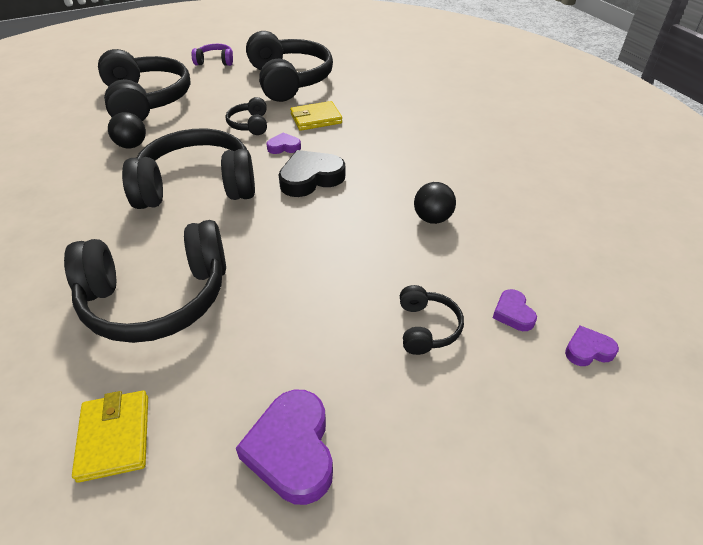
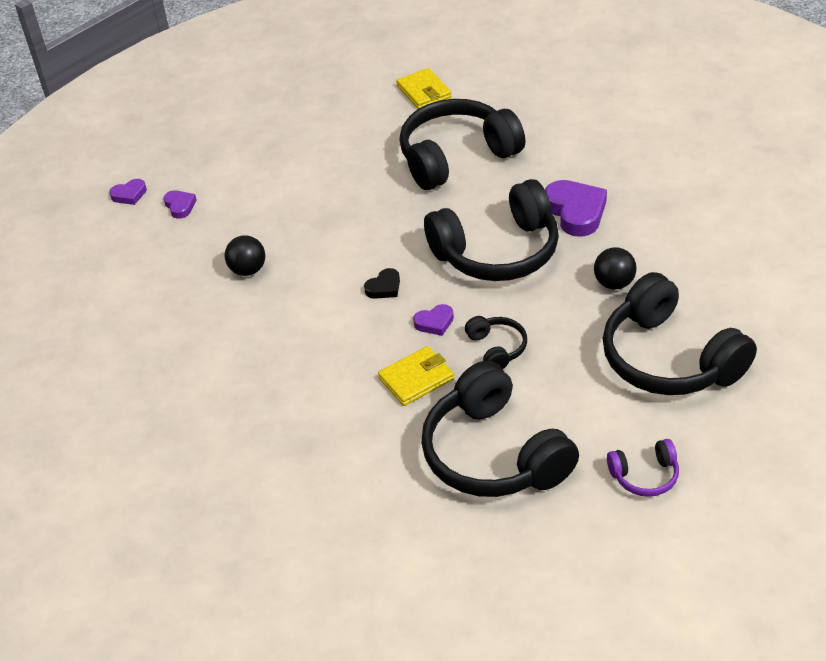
camera: 170 degrees right, 0 degrees up
purple heart [236,390,333,505] -> purple heart moved to [545,180,607,237]
black heart [279,150,345,197] -> black heart [364,268,400,299], size x0.53
black headphones [400,285,464,355] -> none

